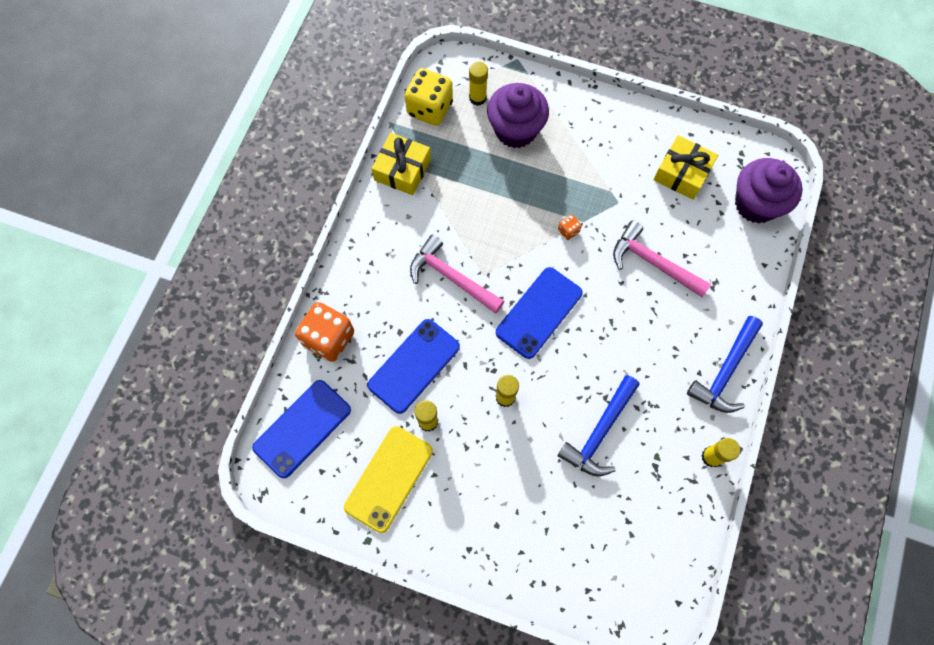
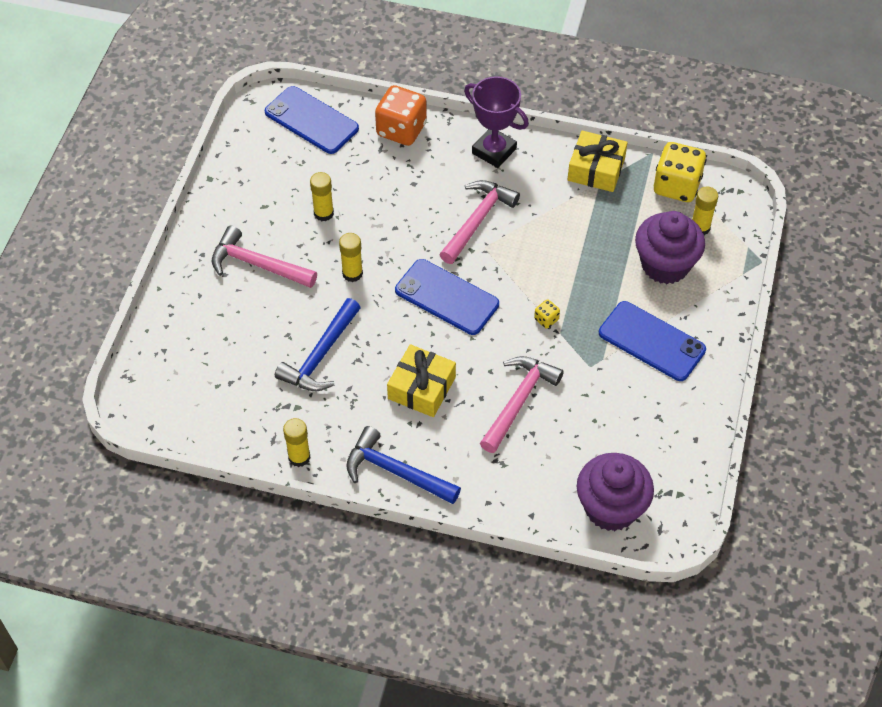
camera: 85 degrees right, 15 degrees down
yellow phone [344,426,433,533] -> none
blue phone [367,319,460,414] -> blue phone moved to [599,301,706,381]
orange dice [558,214,582,240] -> yellow dice [534,300,560,329]
blue hammer [558,375,640,477] -> blue hammer turned 90 degrees counterclockwise [275,298,361,391]
yellow gift [653,135,718,200] -> yellow gift moved to [387,344,456,417]
none -> pink hammer [212,226,317,288]
none -> purple trophy [464,76,529,168]

